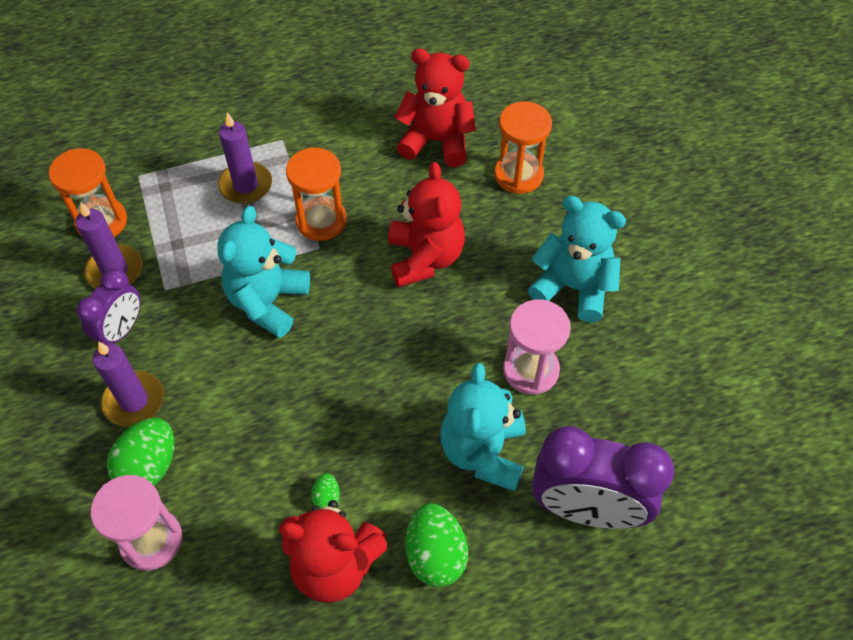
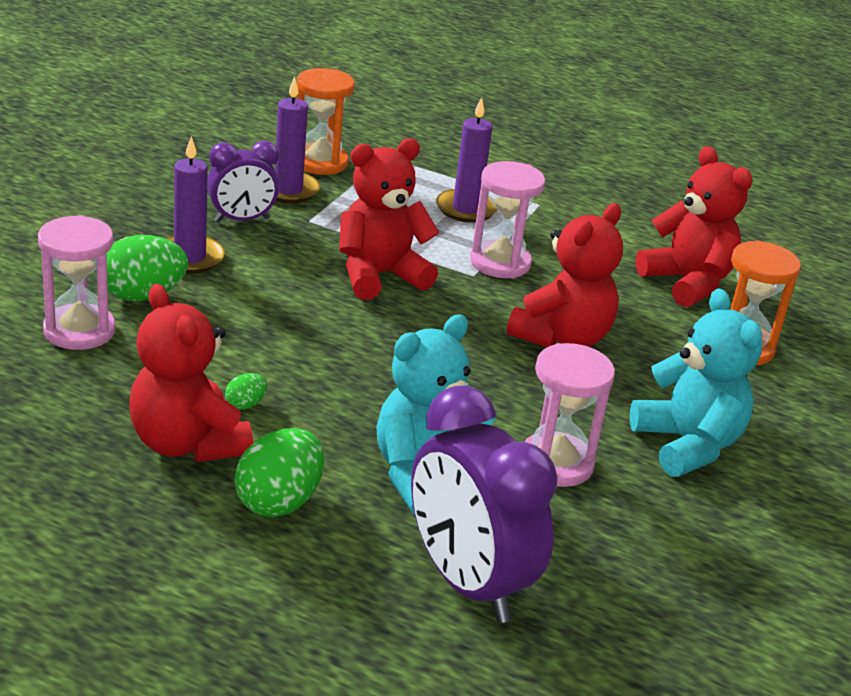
camera: 40 degrees right, 25 degrees down
turquoise teddy bear [217,206,310,338] -> red teddy bear [339,138,439,300]
orange hourglass [286,147,347,241] -> pink hourglass [470,161,545,278]

